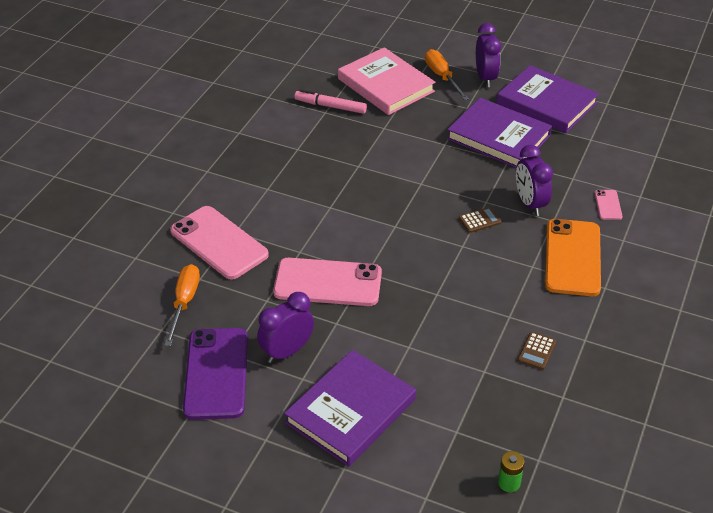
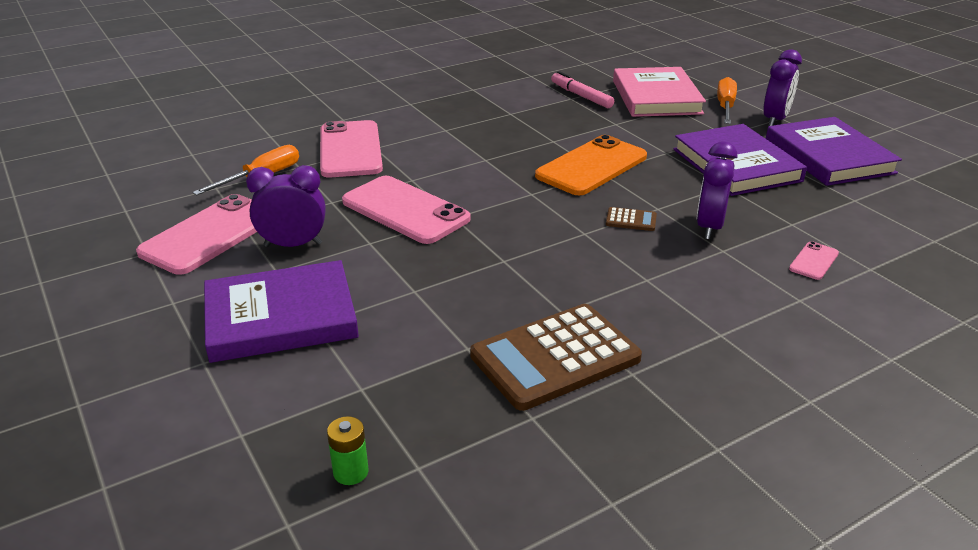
camera: 35 degrees right, 10 degrees down
purple phone [183,328,248,420] -> pink phone [136,194,257,275]
brown calculator [518,332,556,370] -> brown calculator [470,304,642,411], size x2.41
orange phone [545,219,601,296] -> orange phone moved to [535,135,647,195]

